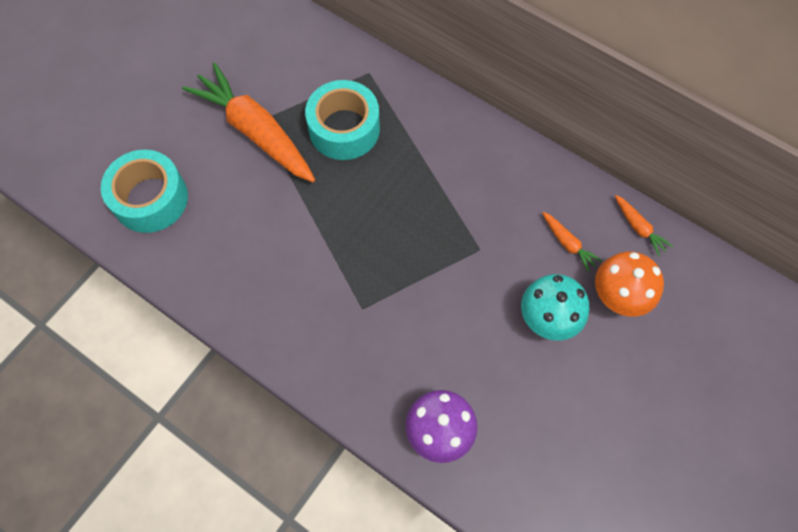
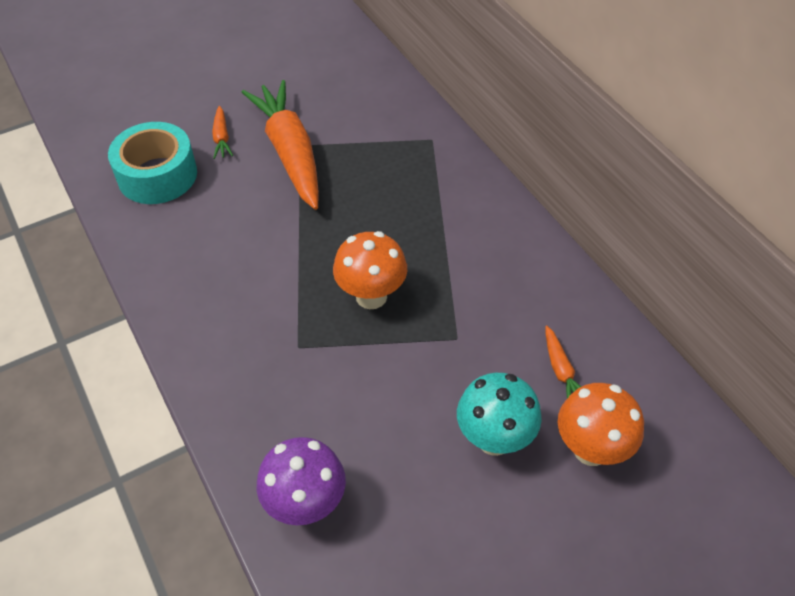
camera: 25 degrees right, 15 degrees down
turquoise tape [305,80,380,160] -> none
orange carrot [615,195,673,257] -> orange carrot moved to [212,106,233,159]
none -> orange mushroom [333,231,407,309]

